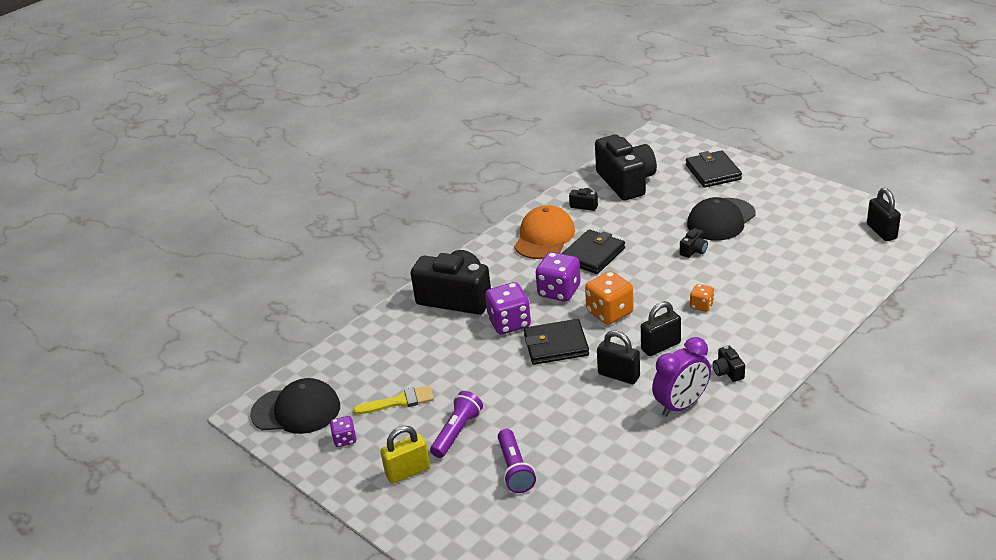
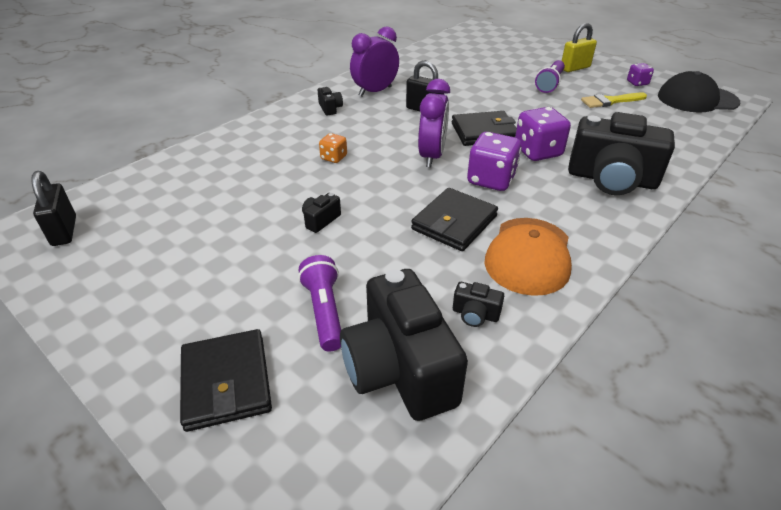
camera: 175 degrees right, 5 degrees up
purple flashlight [498,429,536,493] -> purple flashlight moved to [298,255,341,351]
orange dice [585,271,634,325] -> purple clock [418,79,450,167]
black padlock [641,301,681,356] -> none
black cap [687,197,756,241] -> none

